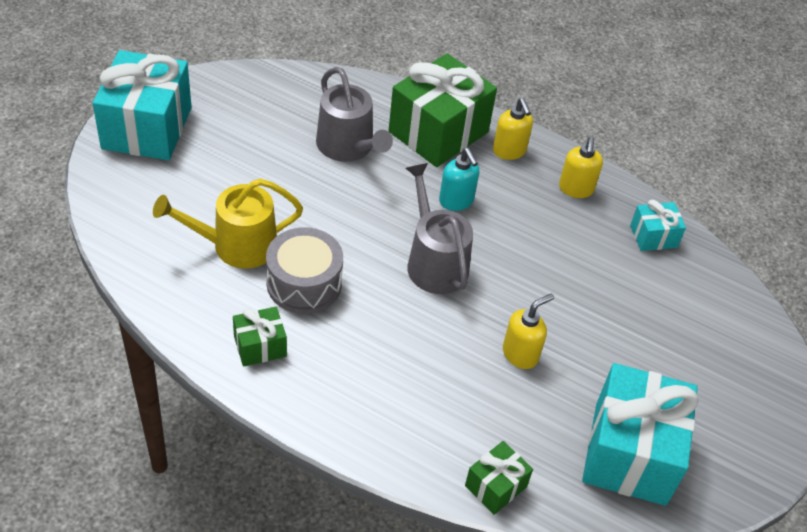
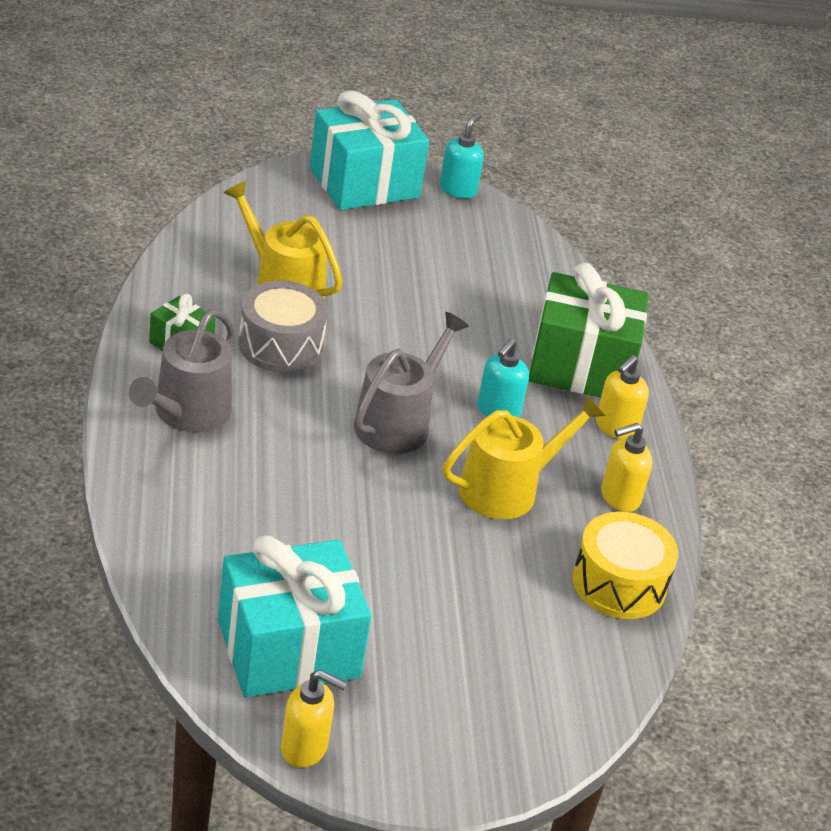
camera: 55 degrees right, 10 degrees down
grey watering can [316,67,393,162] -> grey watering can moved to [129,309,236,432]
green gift [465,441,533,515] -> none
yellow soap dispenser [503,293,554,369] -> yellow soap dispenser moved to [281,670,347,768]
turquoise gift [630,200,686,251] -> yellow drum [572,512,678,619]
none -> turquoise soap dispenser [440,113,484,199]
none -> yellow watering can [443,395,605,519]

